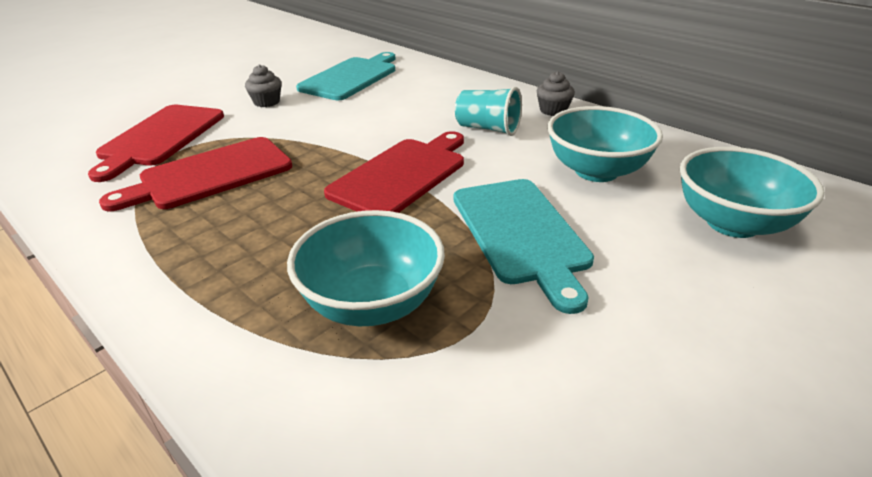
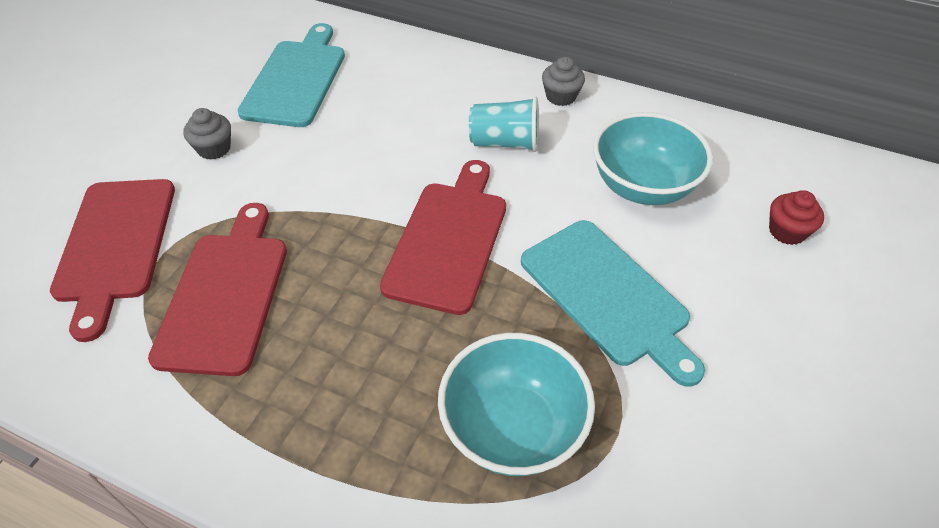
camera: 20 degrees left, 15 degrees up
red cutting board [99,137,292,211] -> red cutting board turned 150 degrees clockwise [148,203,287,376]
turquoise bowl [680,147,825,238] -> red cupcake [769,190,824,245]

